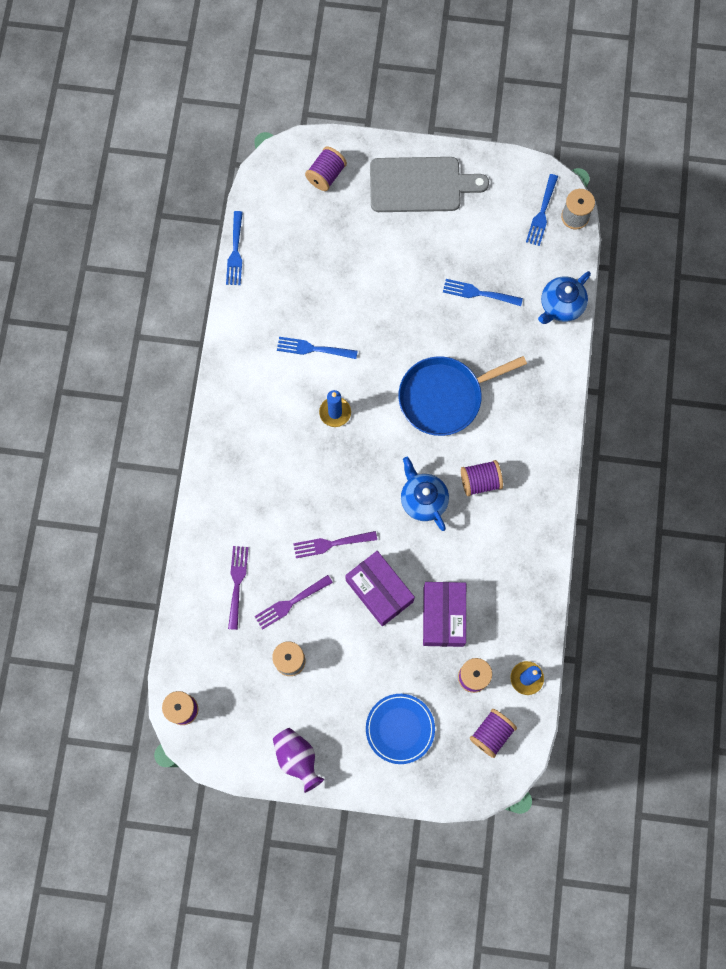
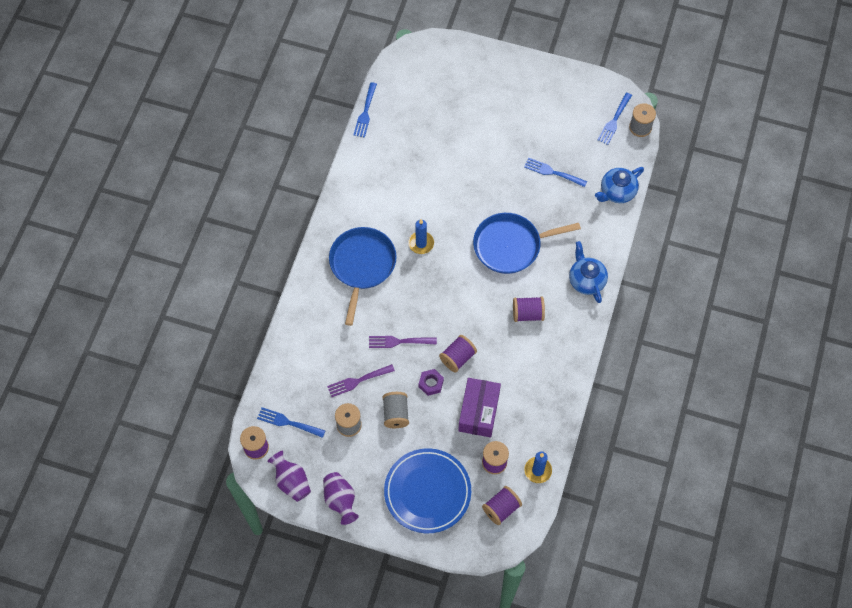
camera: 10 degrees right, 10 degrees down
purple fork [228,546,249,630] -> none
blue fork [277,337,358,359] -> blue fork moved to [257,407,325,438]
purple spool [305,147,347,191] -> purple spool moved to [439,335,477,372]
purple box [345,551,415,627] -> purple nut [419,369,444,396]
blue plate [366,694,435,764] -> blue plate [384,448,471,533], size x1.53
grey cutting board [370,157,489,212] -> none
blue teapot [401,457,449,531] -> blue teapot moved to [569,241,608,303]
none -> purple vase [267,450,311,502]
none -> blue pan [329,227,397,326]
none -> grey spool [383,392,409,428]

